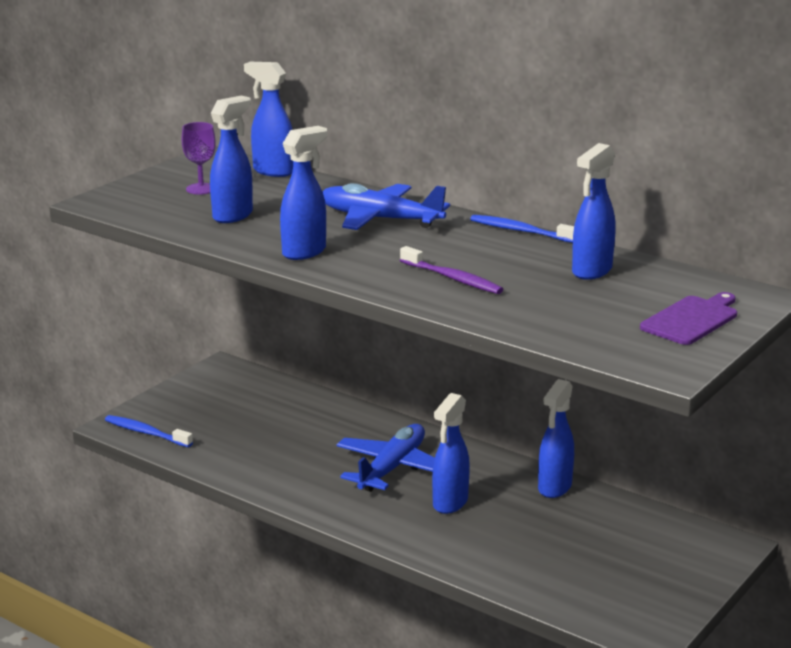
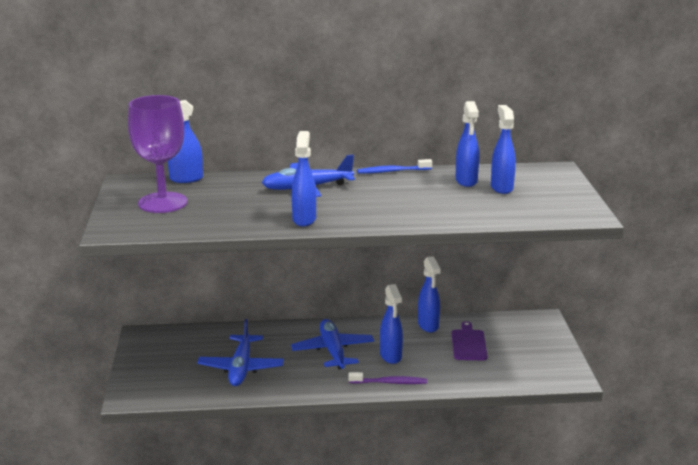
camera: 40 degrees left, 0 degrees up
blue toothbrush [105,415,193,447] -> none
purple goblet [182,122,216,195] -> purple goblet [128,95,187,213], size x2.15
blue spray bottle [210,96,253,223] -> blue spray bottle moved to [491,105,516,194]
purple toothbrush [400,246,503,294] -> purple toothbrush moved to [349,372,427,384]
purple cutting board [640,292,737,345] -> purple cutting board moved to [452,321,487,360]
none -> blue plane [197,319,284,386]

